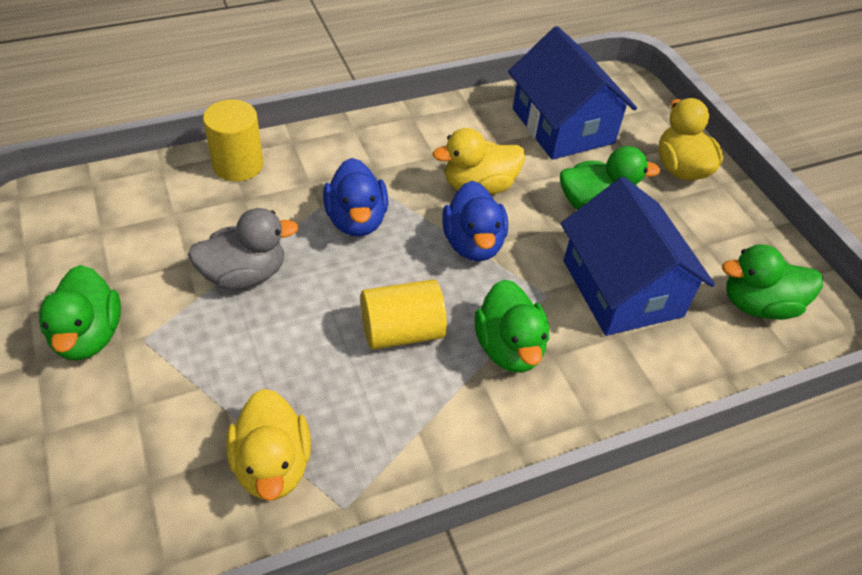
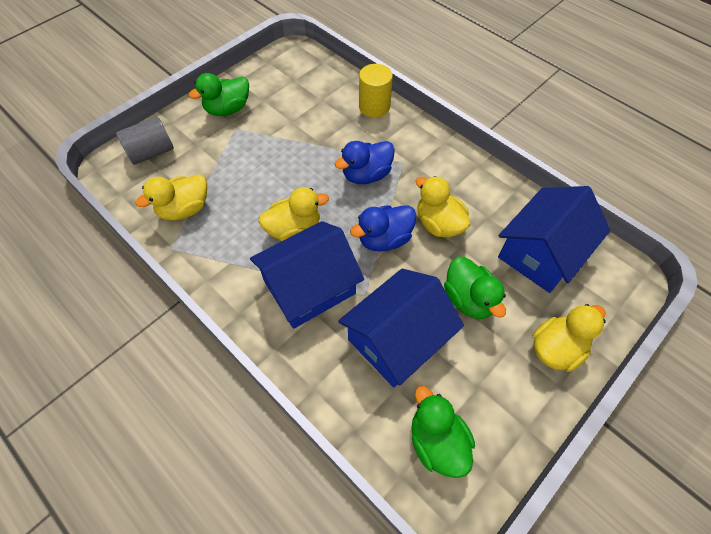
camera: 70 degrees right, 10 degrees up
grey duck [188,208,299,290] -> none
yellow cylinder [361,279,447,350] -> yellow duck [259,187,329,241]
green duck [474,279,549,373] -> blue house [250,221,364,329]
none -> grey cylinder [116,117,174,165]

